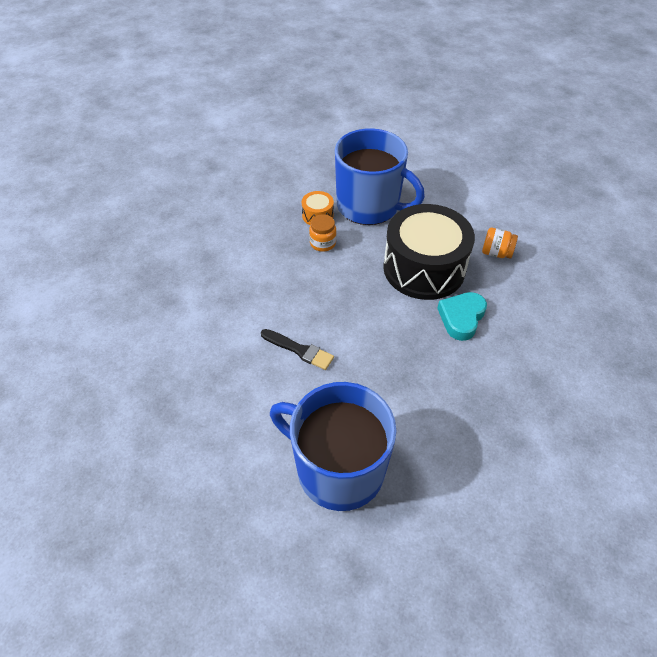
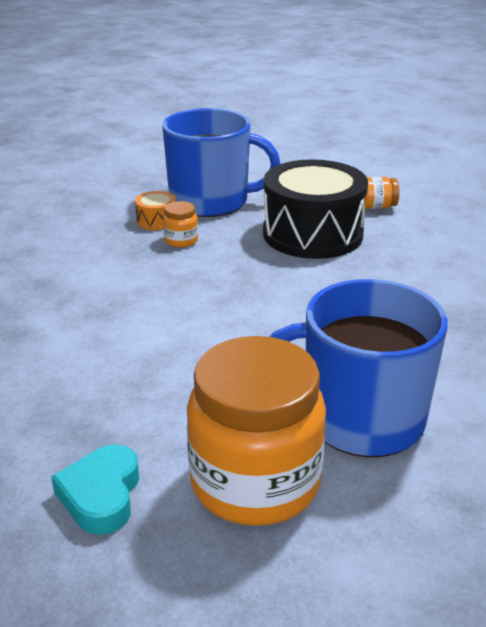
camera: 25 degrees left, 20 degrees down
black brush [261,329,334,370] -> none
turquoise heart [437,292,487,341] -> turquoise heart moved to [51,444,139,535]
none -> orange jar [187,336,326,526]

